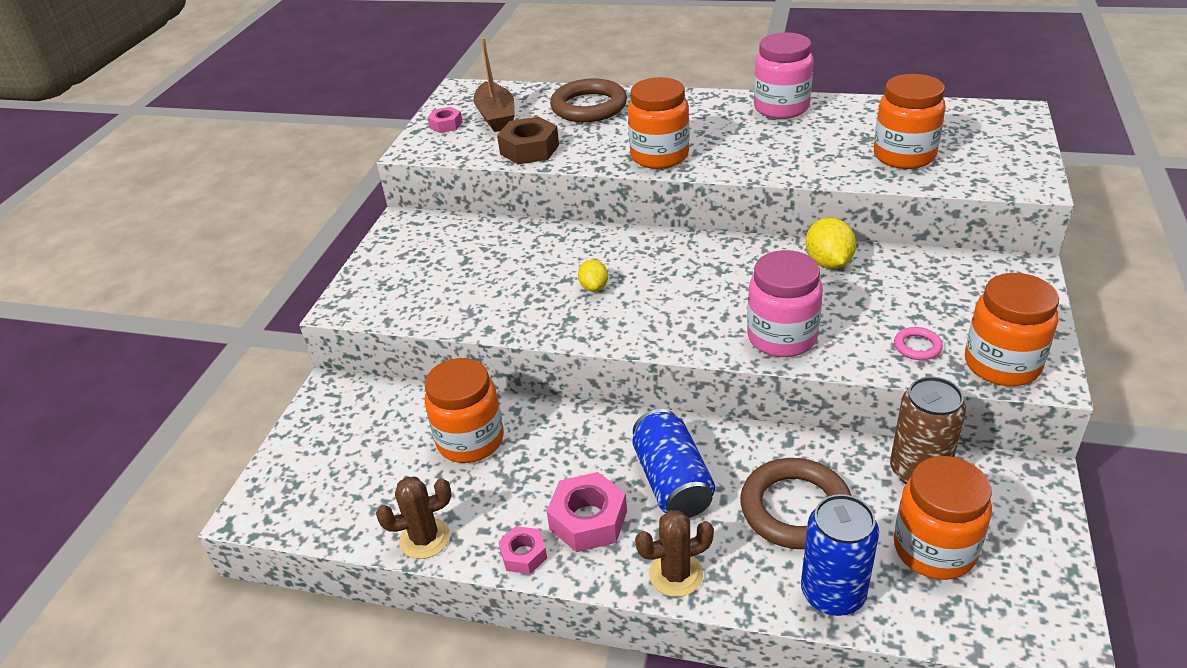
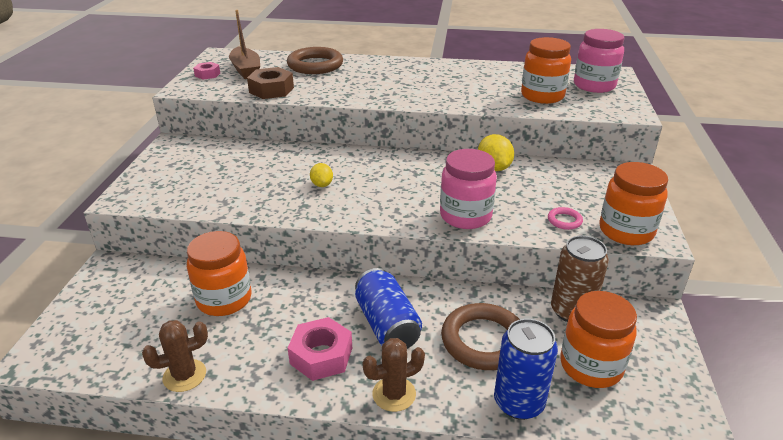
camera: 10 degrees left, 5 degrees down
pink nut [498,526,547,574] -> none
orange jar [628,77,689,169] -> none
pink jar [754,32,814,119] -> pink jar moved to [574,29,625,93]

